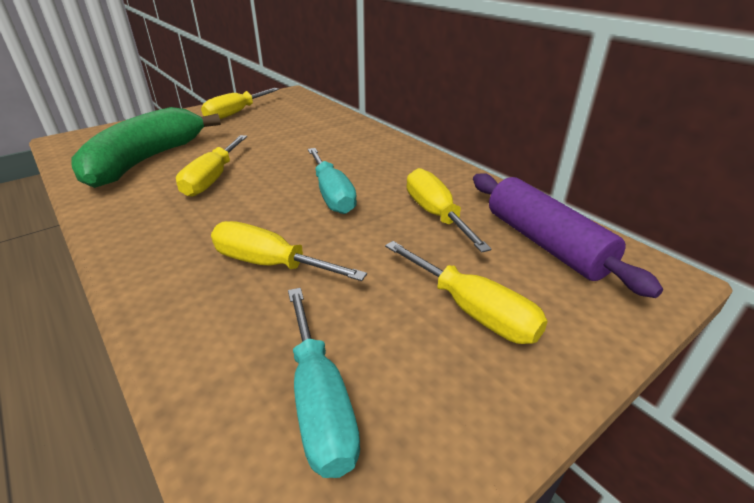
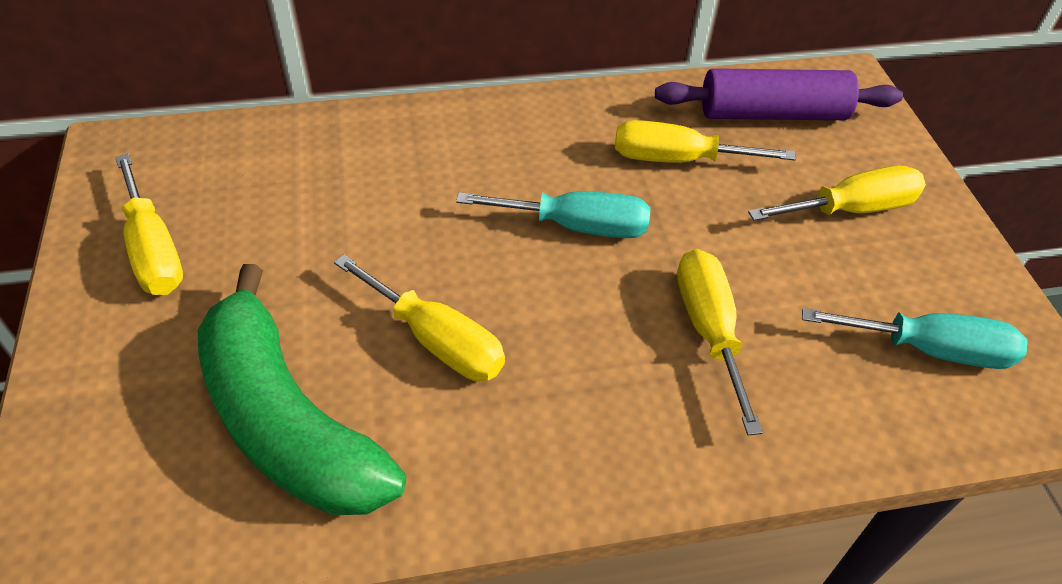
camera: 65 degrees left, 15 degrees up
yellow screwdriver [211,221,367,281] -> yellow screwdriver turned 120 degrees clockwise [677,249,763,436]

